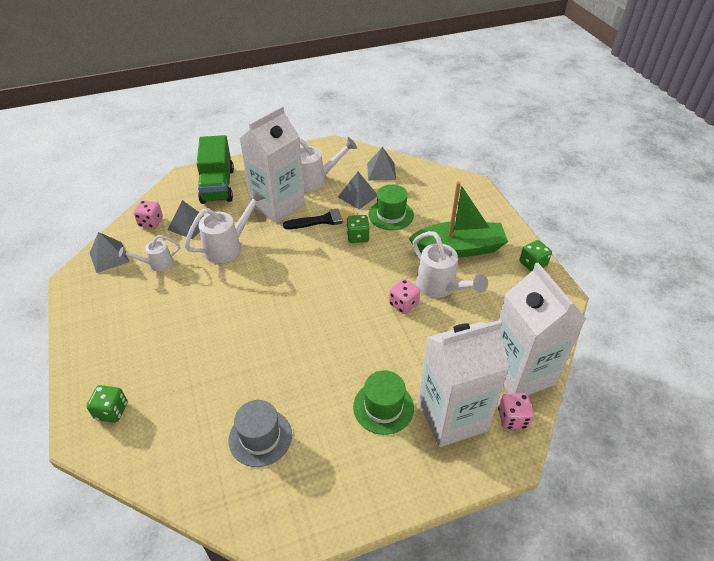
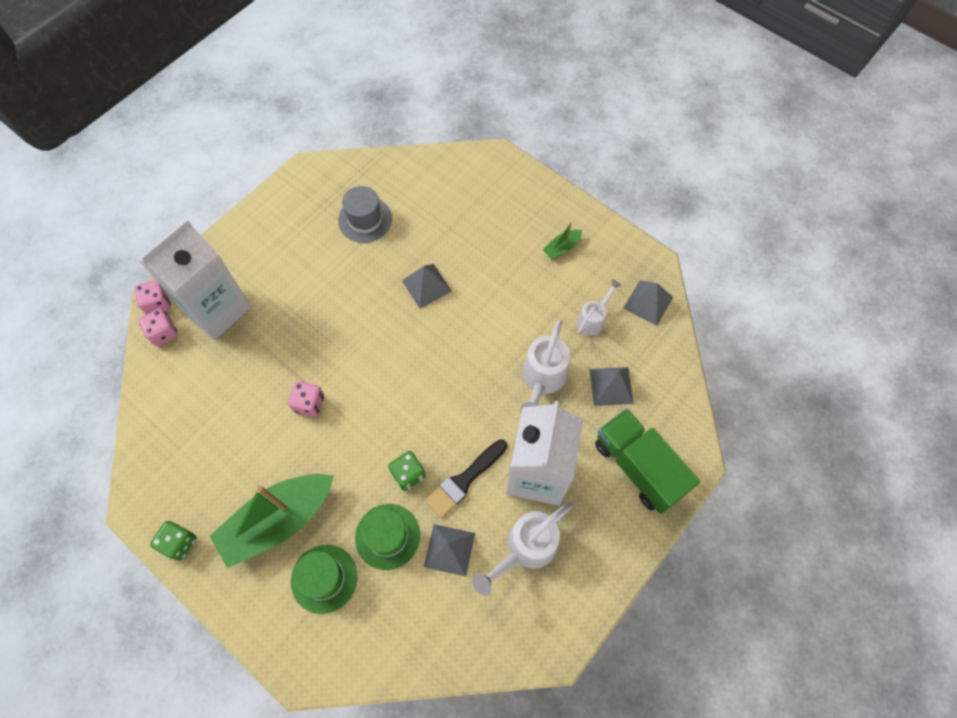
camera: 150 degrees right, 20 degrees up
green dice [86,385,128,423] -> none
pink dice [133,200,163,228] -> pink dice moved to [134,280,171,314]
green hat [353,370,414,435] -> green hat moved to [291,545,357,614]
grey pyramid [367,147,396,180] -> grey pyramid moved to [402,264,452,308]
white watering can [413,231,488,298] -> none
white carton [499,263,586,395] -> none
none -> green boat [543,222,582,259]

